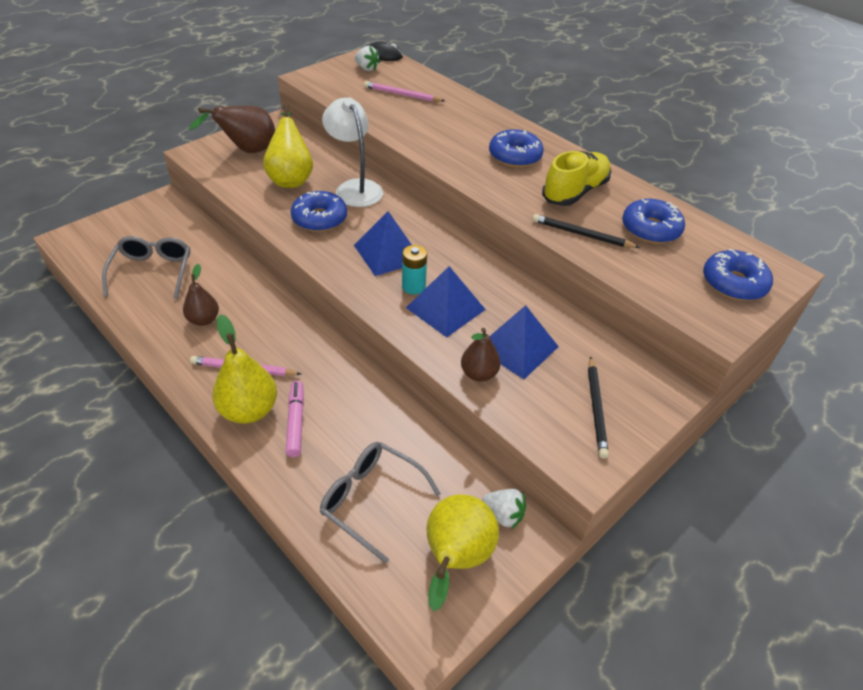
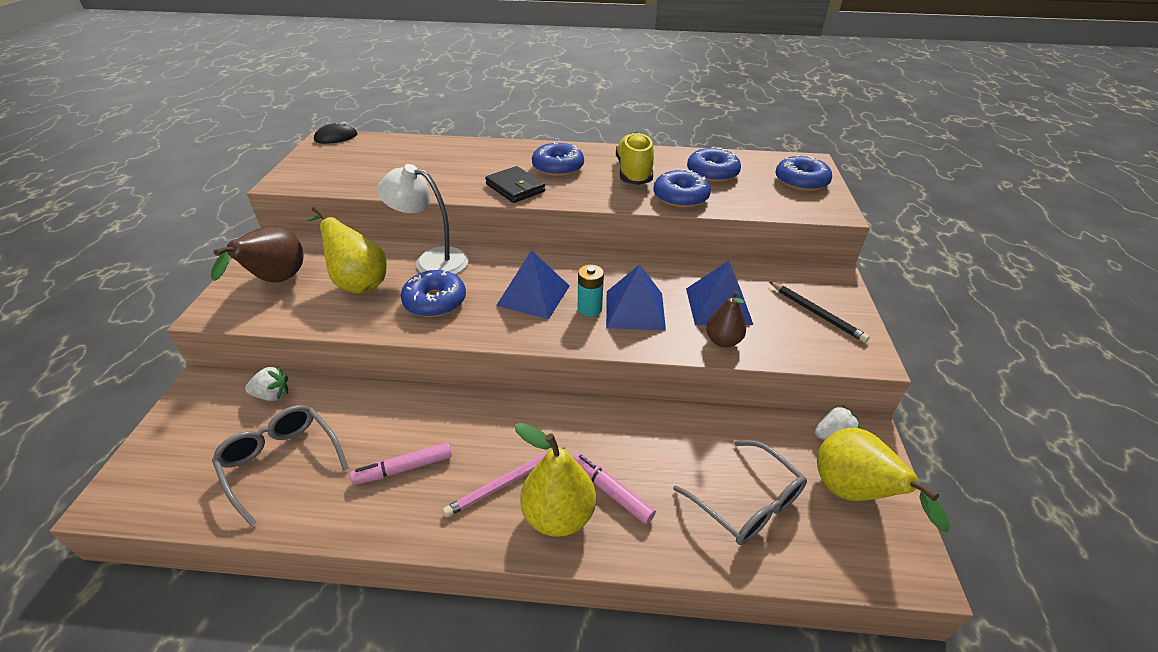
camera: 40 degrees left, 5 degrees down
brown pear [183,264,219,326] -> pink marker [350,442,452,485]
grey glasses [320,442,441,564] -> grey glasses turned 120 degrees counterclockwise [673,440,807,545]
white strawberry [354,46,380,71] -> white strawberry moved to [245,366,288,401]
pink pencil [364,81,445,102] -> none
black pencil [532,214,640,248] -> blue donut [653,169,711,208]
none -> black wallet [485,166,545,203]

